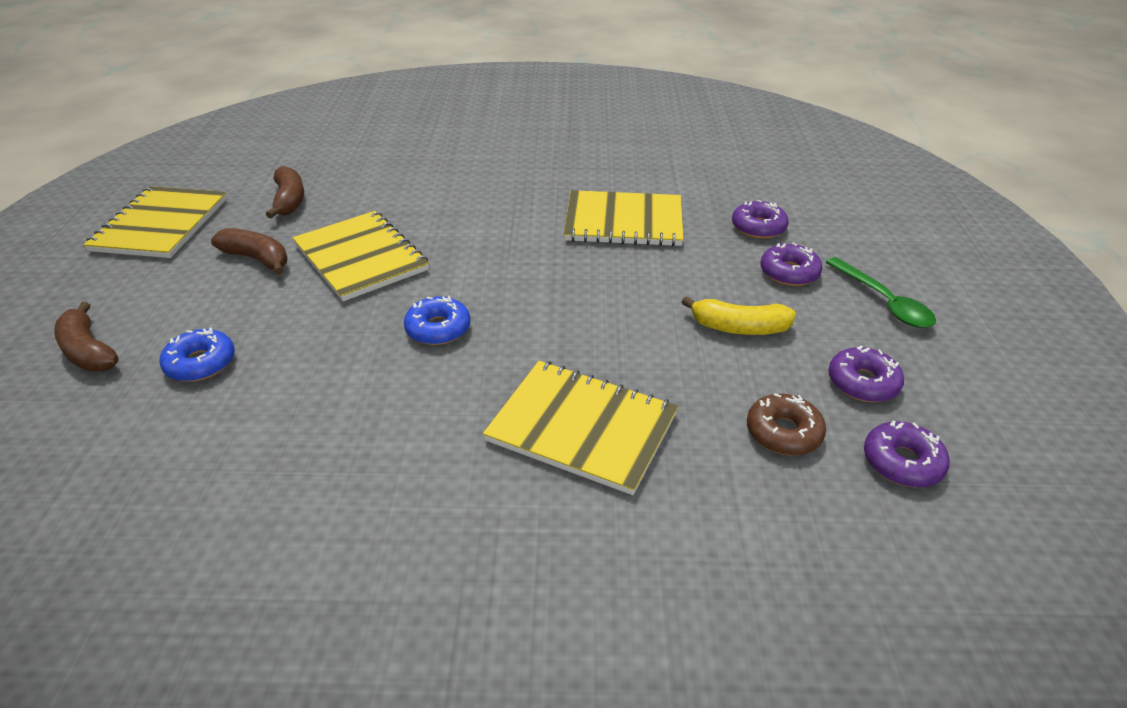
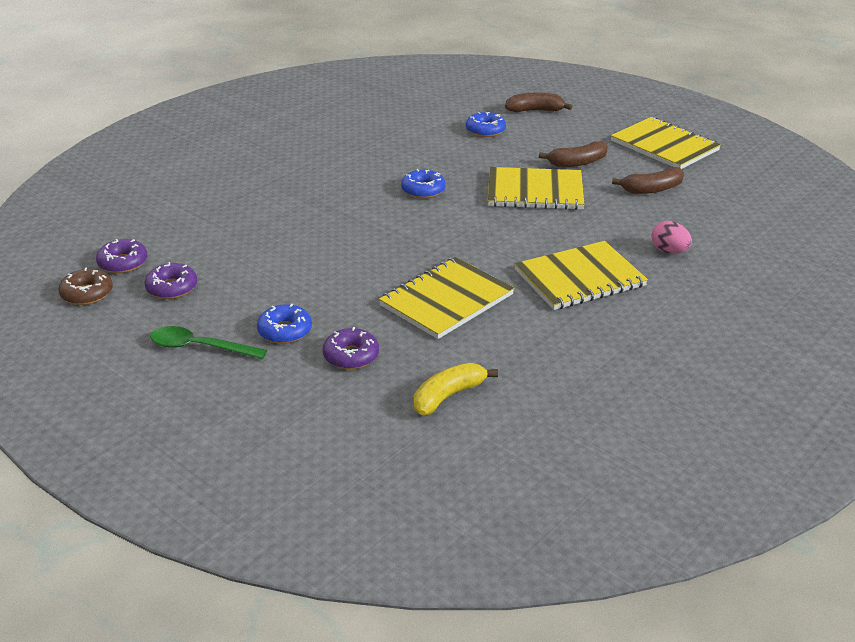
camera: 130 degrees right, 5 degrees down
brown banana [266,166,304,218] -> brown banana turned 45 degrees counterclockwise [612,167,684,194]
yellow notebook [483,361,678,495] -> yellow notebook moved to [515,241,648,310]
yellow banana [682,296,796,335] -> yellow banana moved to [414,363,498,415]
brown donut [747,393,826,455] -> brown donut moved to [59,268,113,305]
purple donut [760,243,823,286] -> blue donut [257,304,312,344]
none -> pink egg [651,221,692,254]

